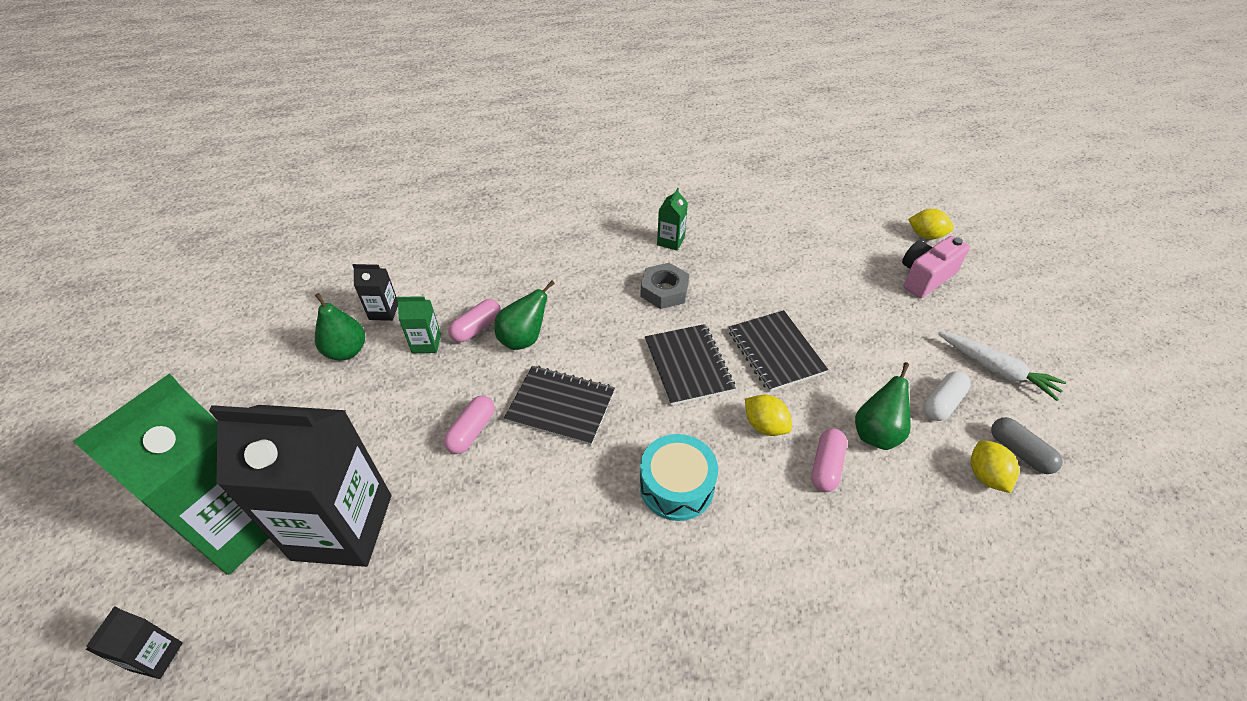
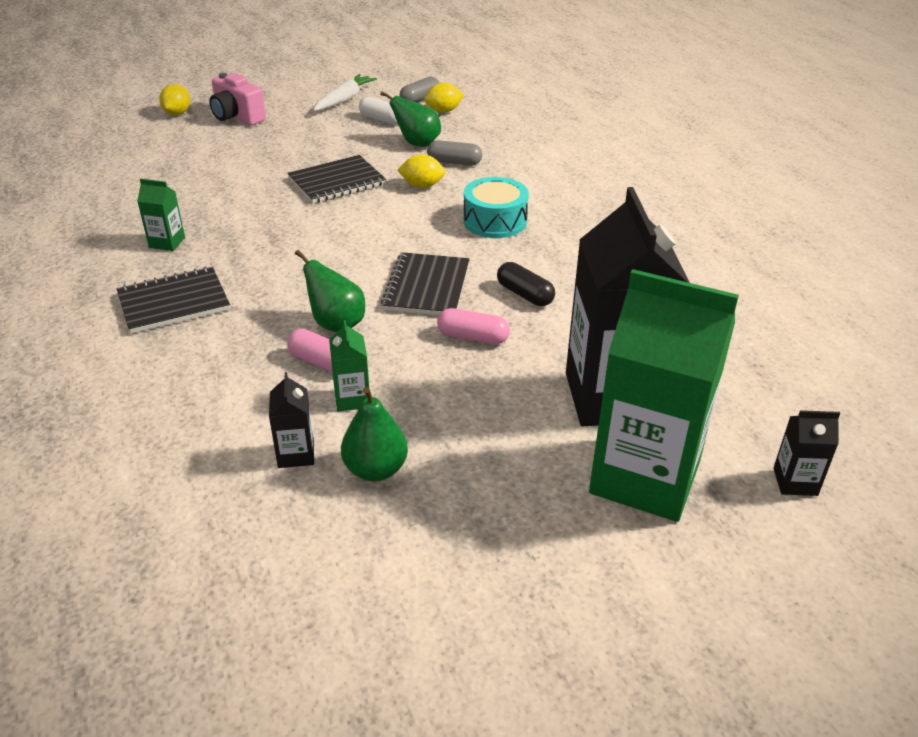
camera: 100 degrees left, 10 degrees down
grey nut [640,263,689,309] -> none
black notebook [645,324,736,406] -> black notebook moved to [116,266,230,334]
yellow lemon [745,395,792,436] -> yellow lemon turned 60 degrees clockwise [398,154,445,188]
pink capsule [811,429,847,492] -> grey capsule [427,140,482,166]
none -> black capsule [497,262,555,306]

